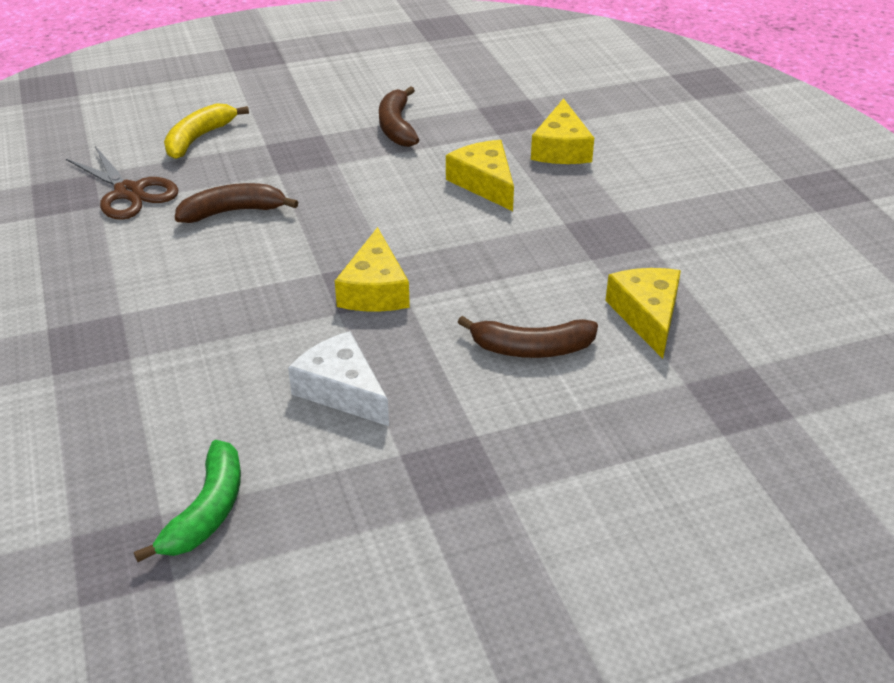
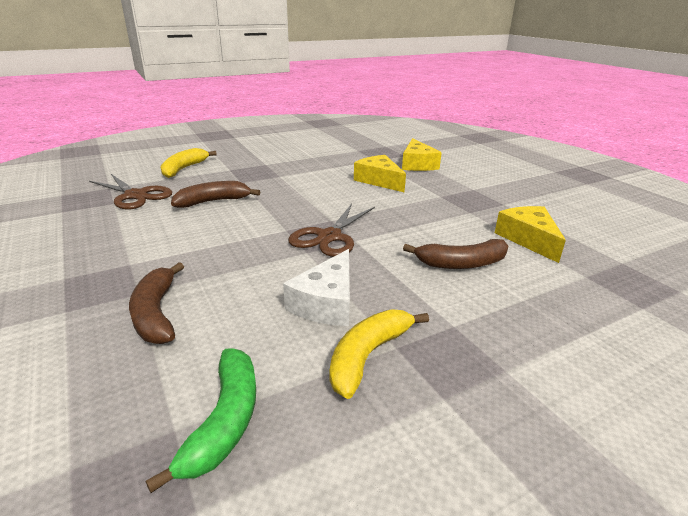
camera: 10 degrees left, 10 degrees down
white cheese [288,331,389,426] -> white cheese turned 105 degrees counterclockwise [283,249,350,326]
yellow cheese [335,227,410,311] -> brown scissors [288,204,375,257]
brown banana [379,86,419,147] -> brown banana moved to [129,262,184,344]
none -> yellow banana [330,309,429,399]

